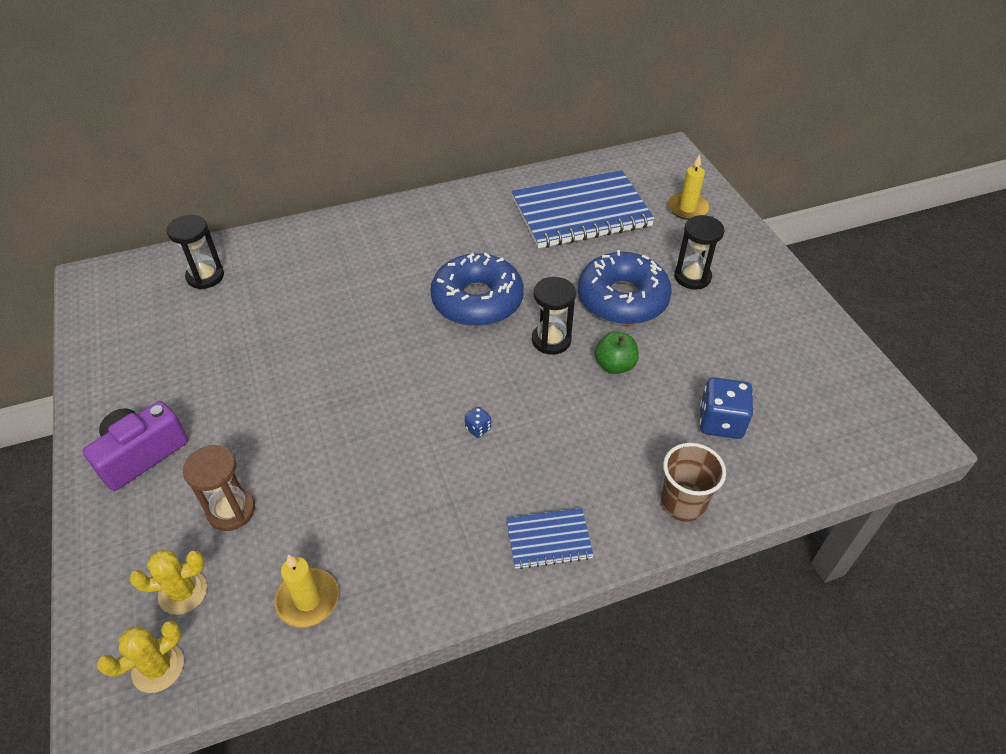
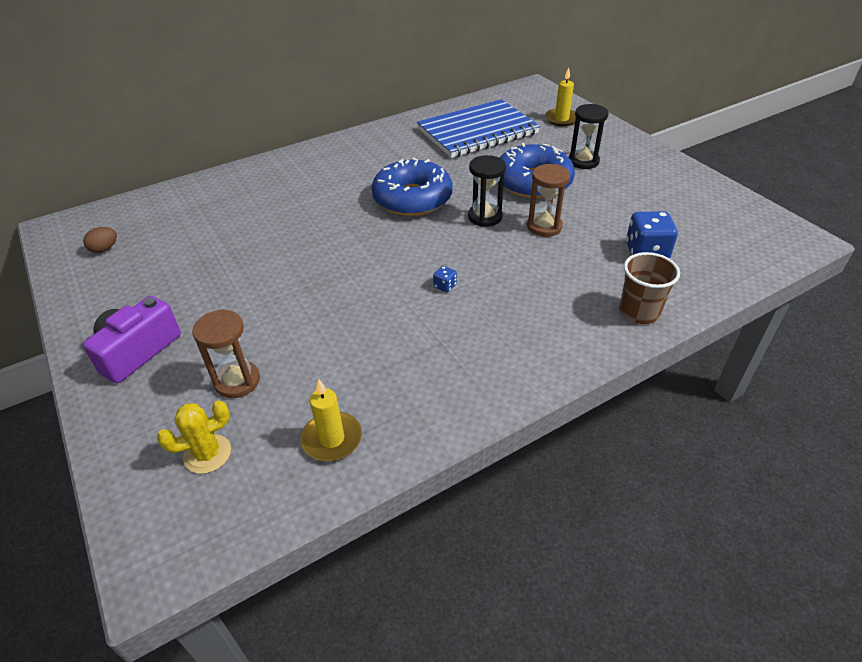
camera: 10 degrees left, 5 degrees down
yellow cactus [96,621,184,693] -> none
black hourglass [166,215,224,289] -> none
blue notebook [506,508,594,569] -> none
green apple [594,331,639,374] -> brown hourglass [527,164,570,237]
none -> brown egg [83,227,117,253]

